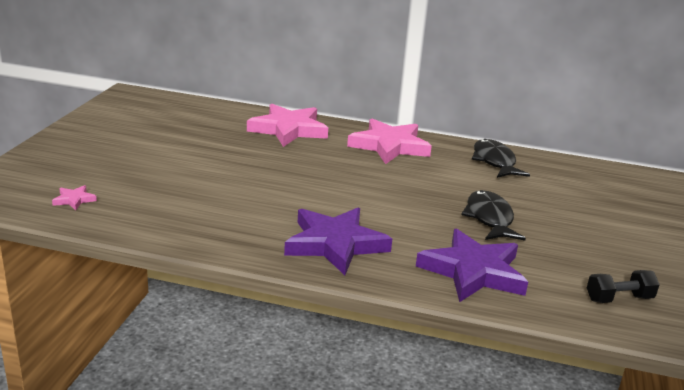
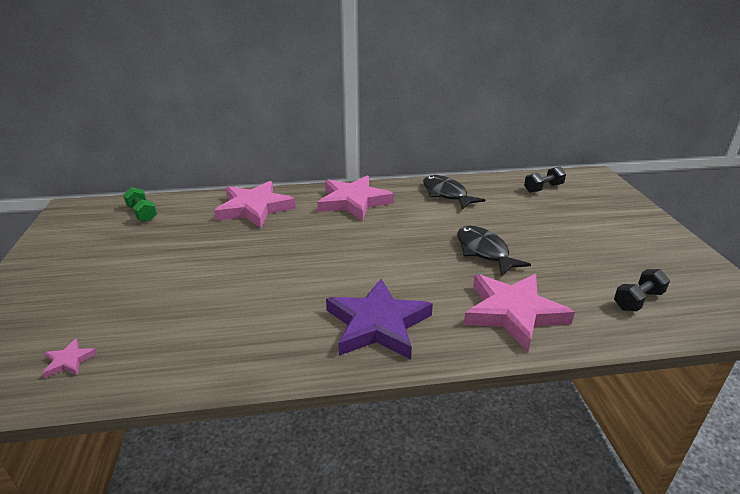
camera: 20 degrees left, 5 degrees up
purple star [416,228,528,302] -> pink star [464,274,575,352]
none -> green dumbbell [123,187,157,222]
none -> black dumbbell [524,167,566,193]

